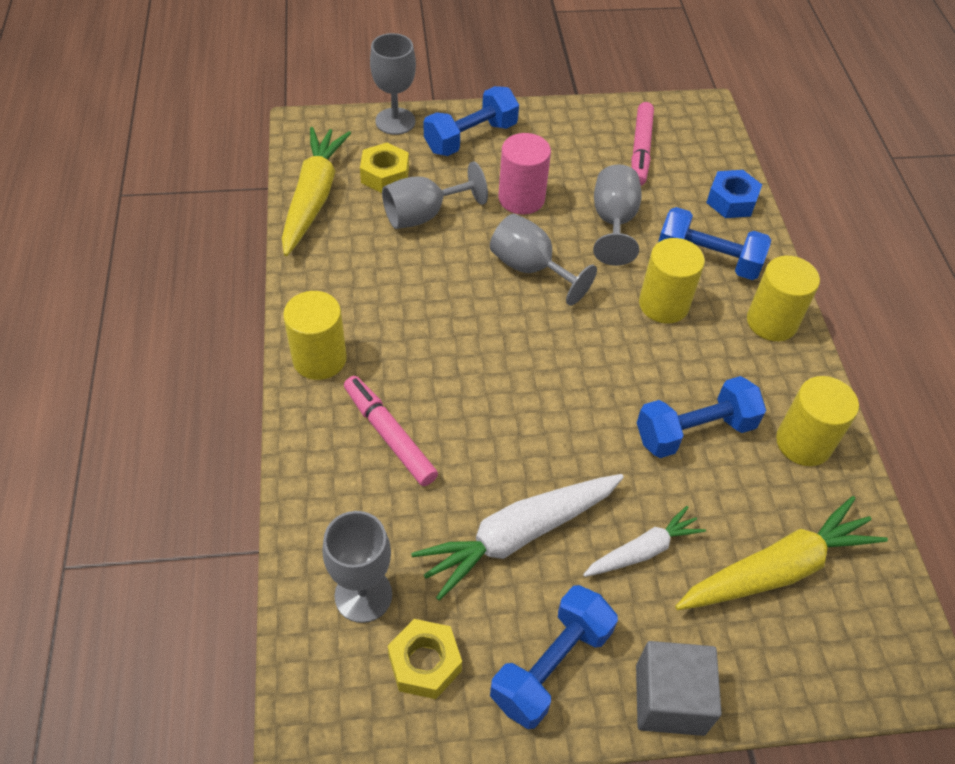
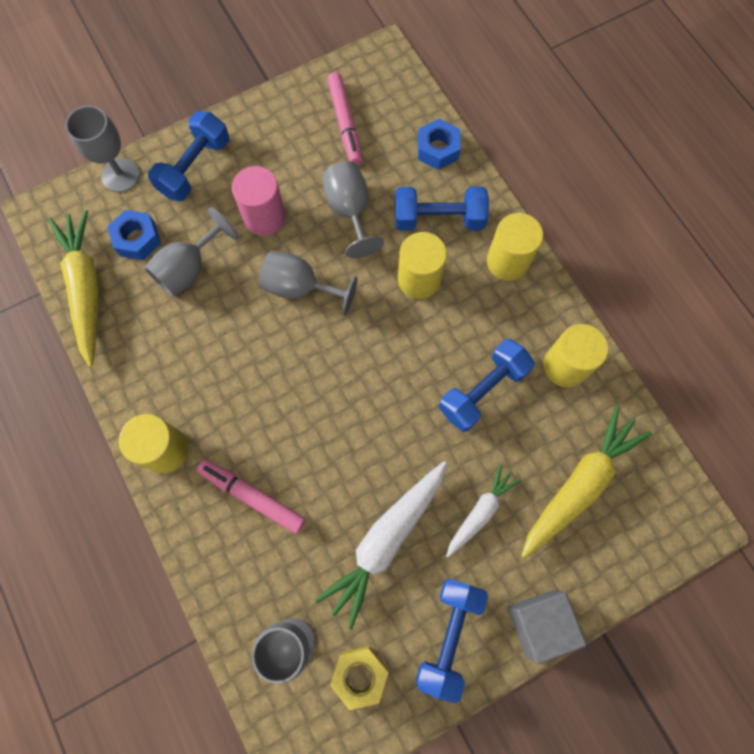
camera: 20 degrees left, 20 degrees up
yellow nut [360,143,409,193] -> blue nut [107,210,161,260]

